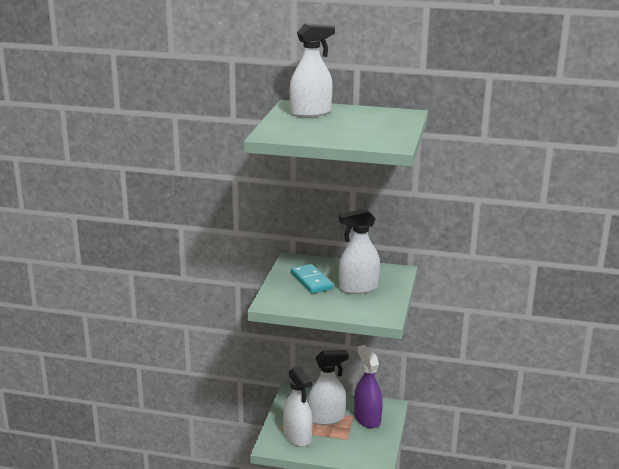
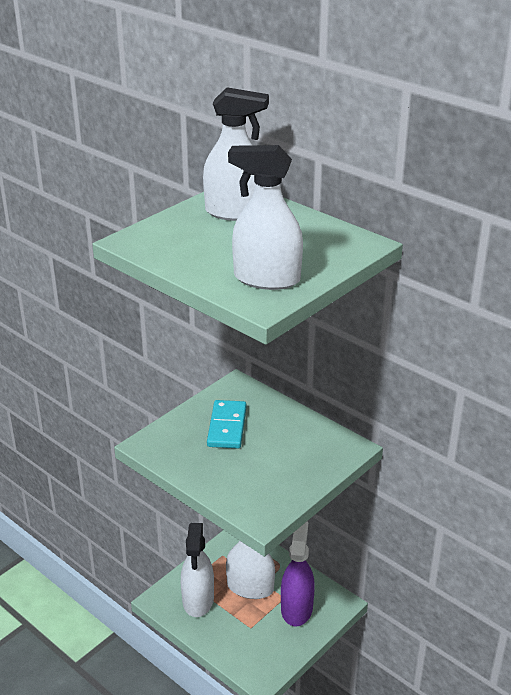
camera: 30 degrees right, 10 degrees up
white spray bottle [339,209,380,294] -> white spray bottle moved to [228,145,303,290]

